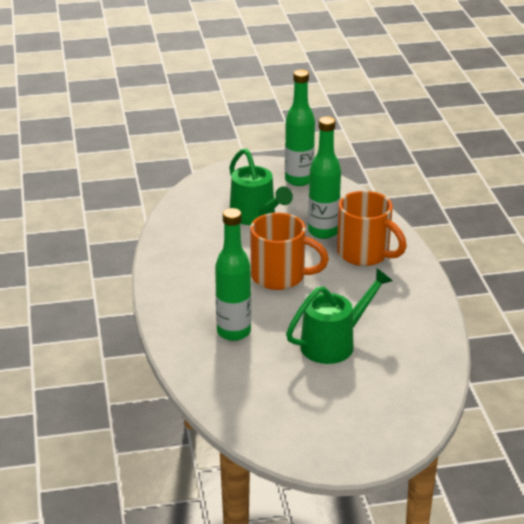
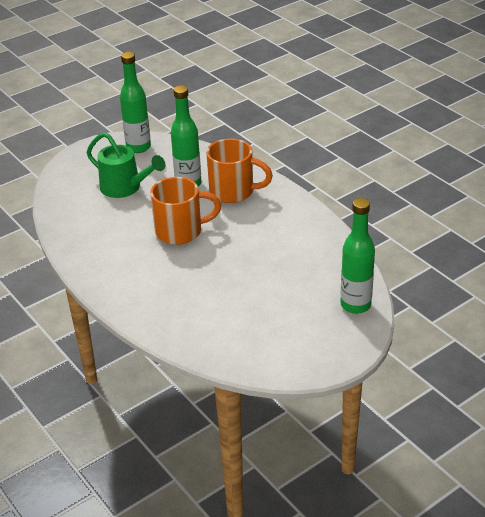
camera: 25 degrees left, 5 degrees up
green bottle [215,208,251,341] -> green bottle moved to [340,198,375,314]
green watering can [286,268,392,364] -> none

